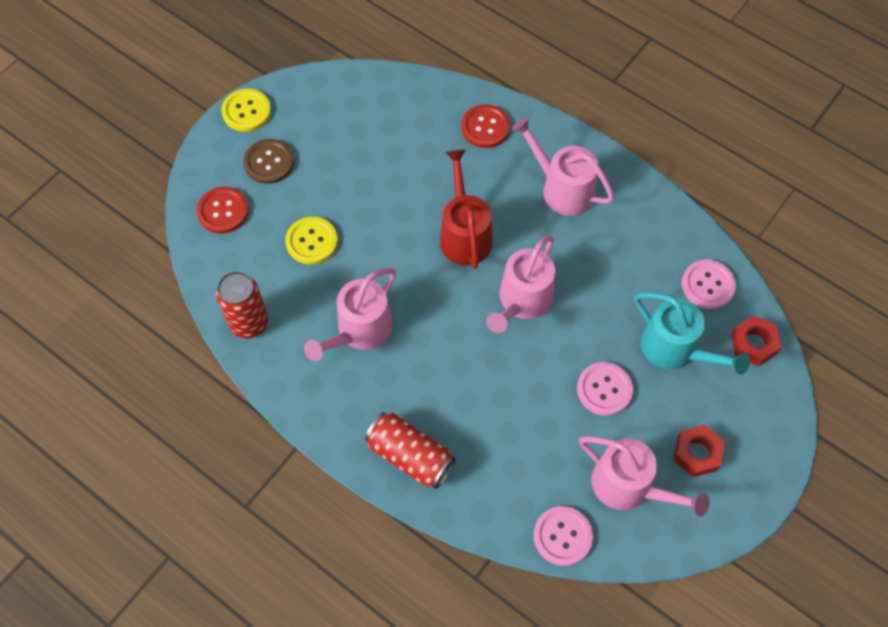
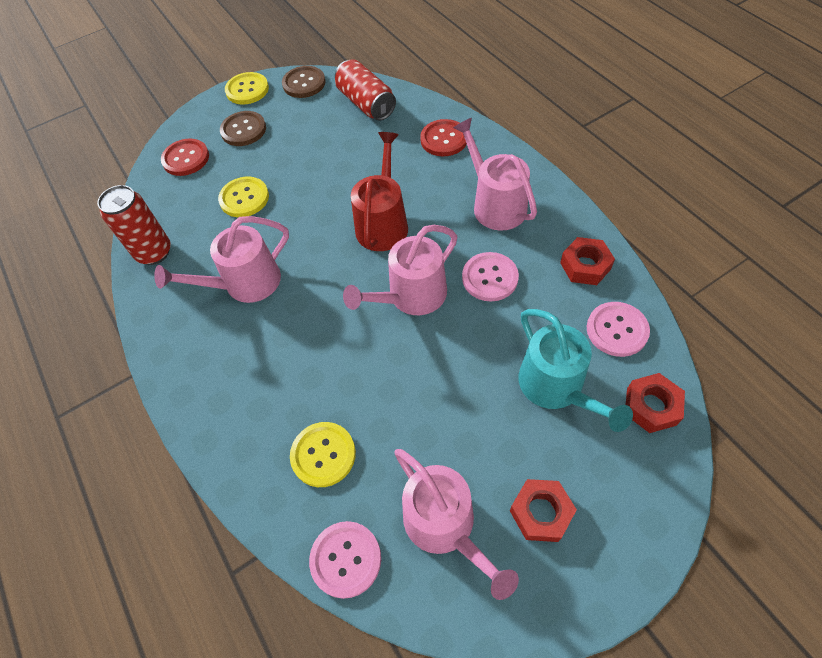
camera: 25 degrees right, 5 degrees down
red can [365,412,456,489] -> red can moved to [335,59,396,121]
pink button [577,362,633,416] -> pink button moved to [462,252,519,302]
none -> brown button [282,66,326,98]
none -> yellow button [290,422,356,487]
none -> red nut [560,237,615,285]

